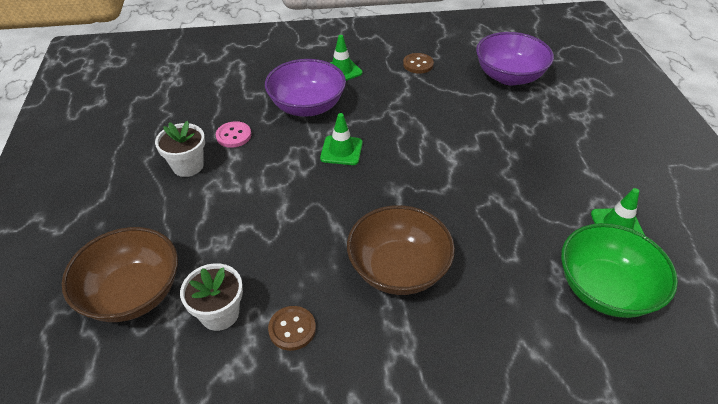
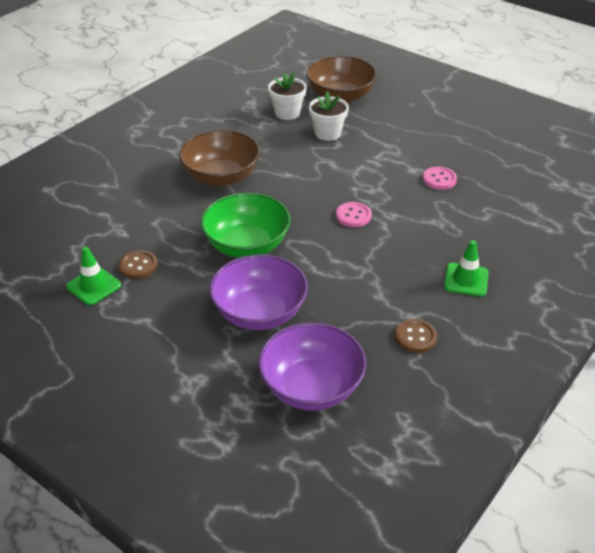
camera: 135 degrees right, 5 degrees down
white flower pot [155,121,205,177] -> white flower pot moved to [309,92,349,141]
purple bowl [265,59,346,117] -> purple bowl moved to [209,254,308,330]
brown button [268,306,316,351] -> brown button moved to [119,250,158,279]
green traffic cone [320,113,363,165] -> pink button [336,202,371,227]
green bowl [561,223,678,318] -> green bowl moved to [201,193,291,258]

